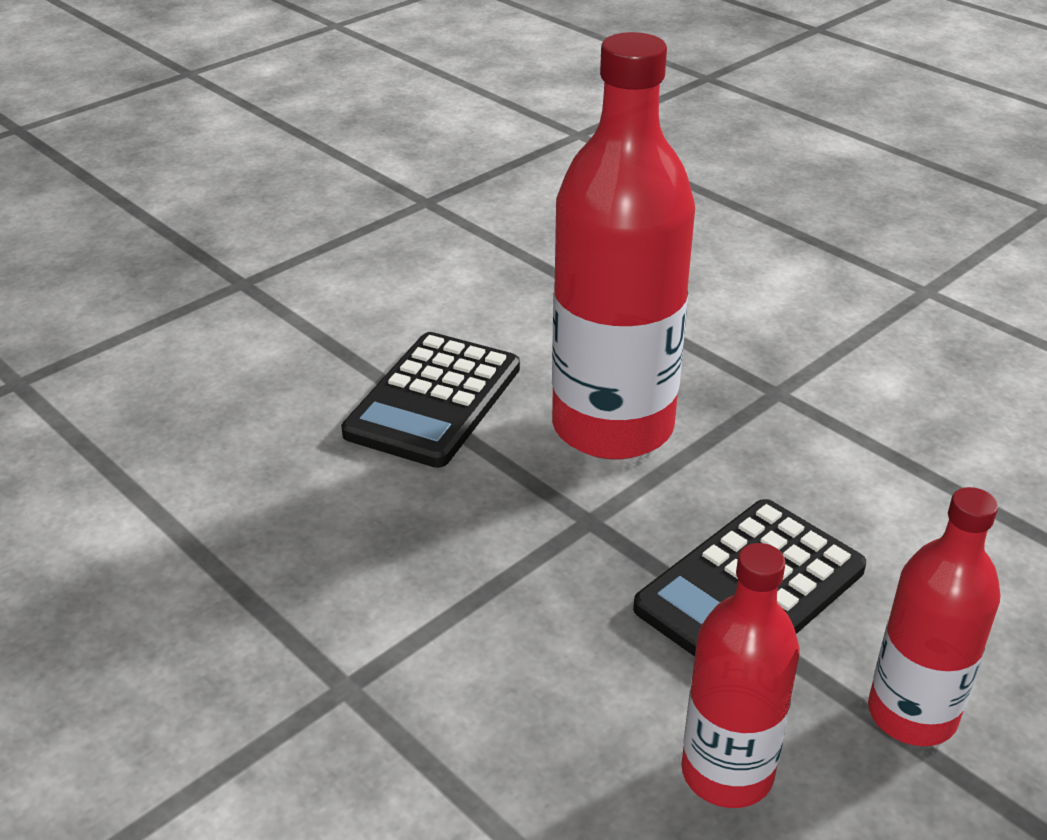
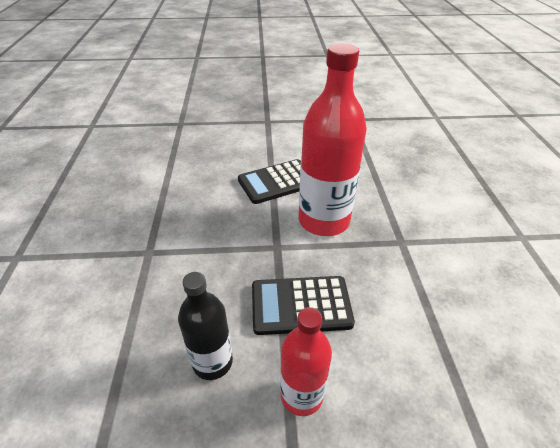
camera: 40 degrees right, 5 degrees up
red bottle [681,543,800,808] -> black bottle [178,272,233,380]

